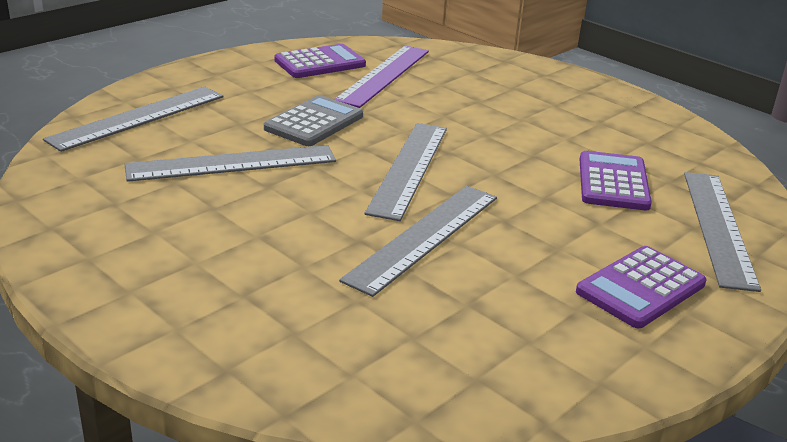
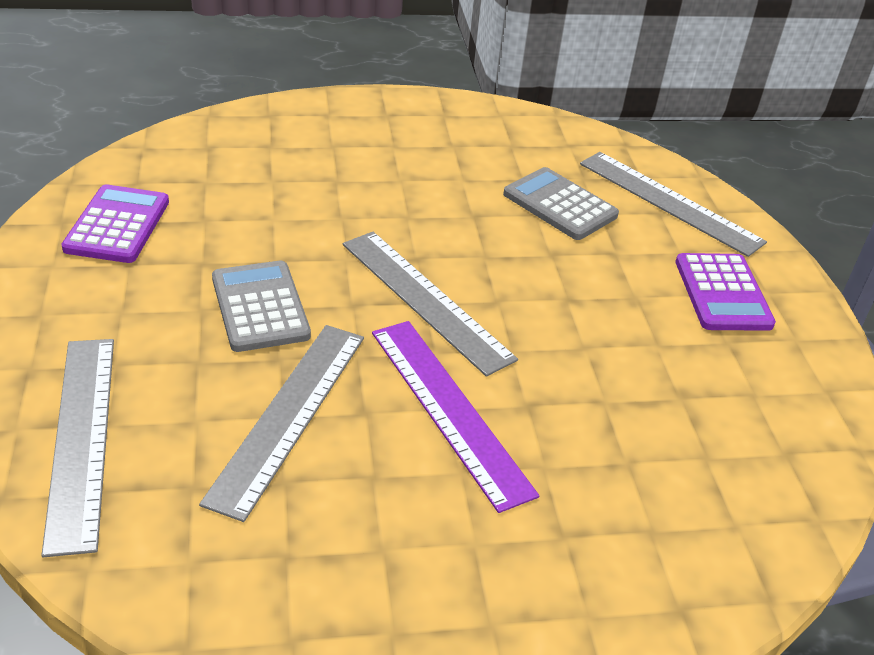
camera: 55 degrees left, 10 degrees up
purple ruler [334,45,429,108] -> purple ruler moved to [372,321,539,513]
grey ruler [339,186,497,297] -> none
purple calculator [580,151,652,210] -> grey calculator [503,167,619,240]

